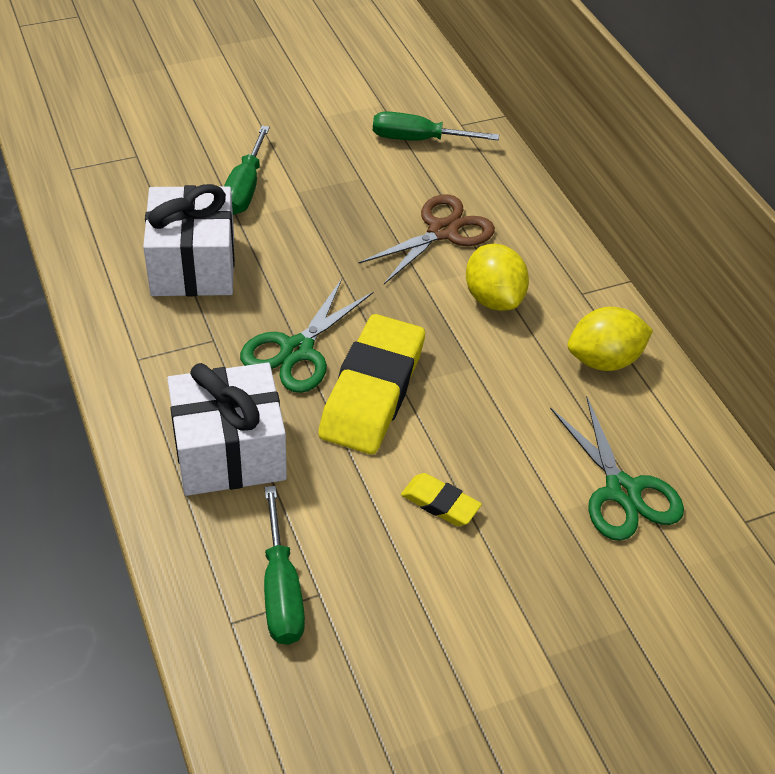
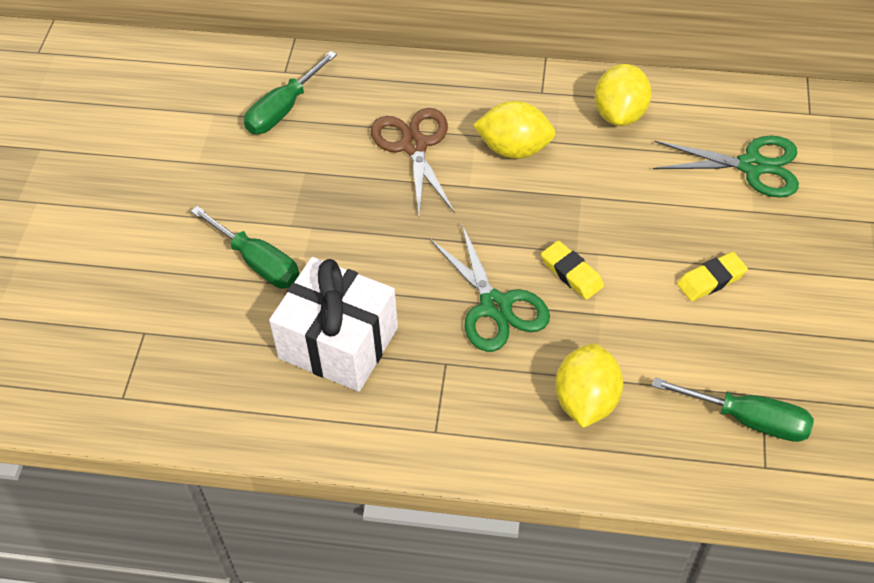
camera: 55 degrees left, 5 degrees up
white gift [167,363,287,496] -> yellow lemon [555,343,623,428]
yellow eraser [318,314,425,454] -> yellow eraser [541,241,604,300], size x0.47

